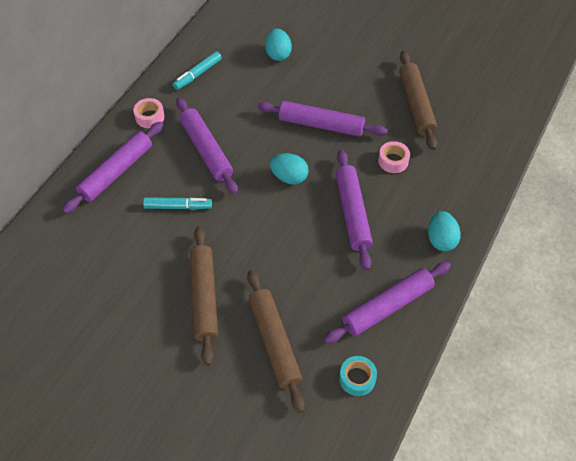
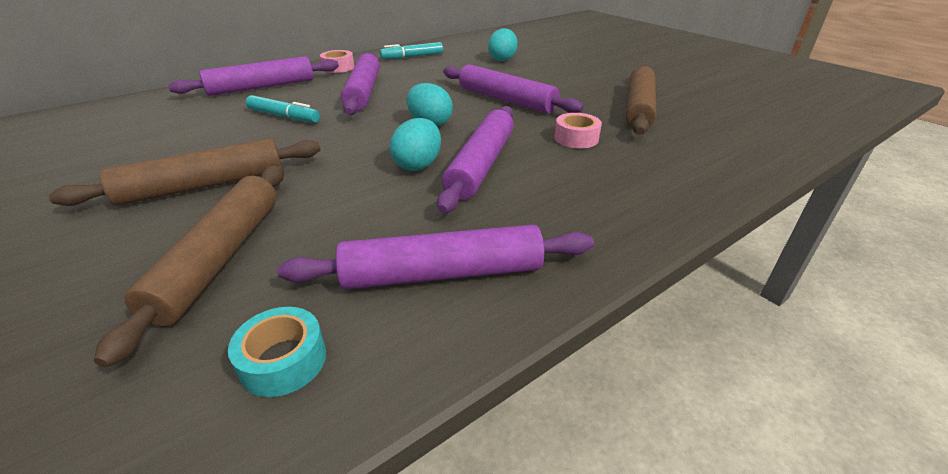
camera: 25 degrees right, 20 degrees down
brown rolling pin [190,226,218,366] -> brown rolling pin turned 45 degrees clockwise [49,138,321,206]
turquoise egg [428,211,461,251] -> turquoise egg moved to [390,118,441,171]

